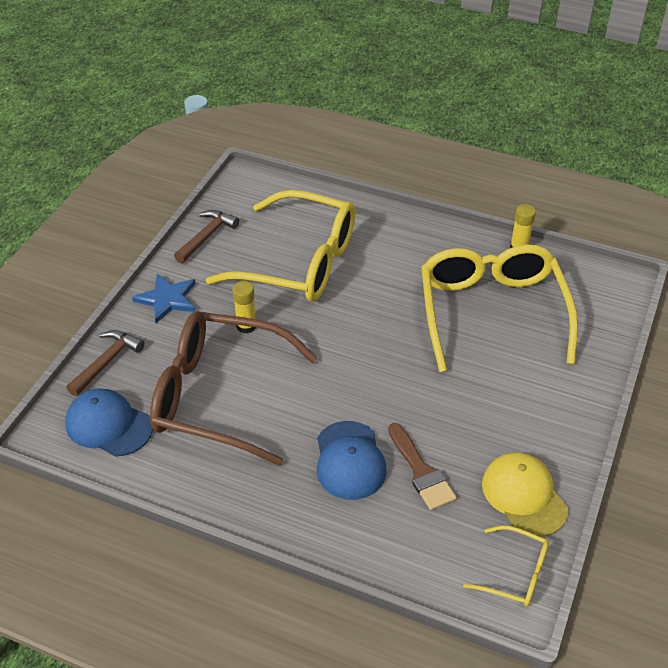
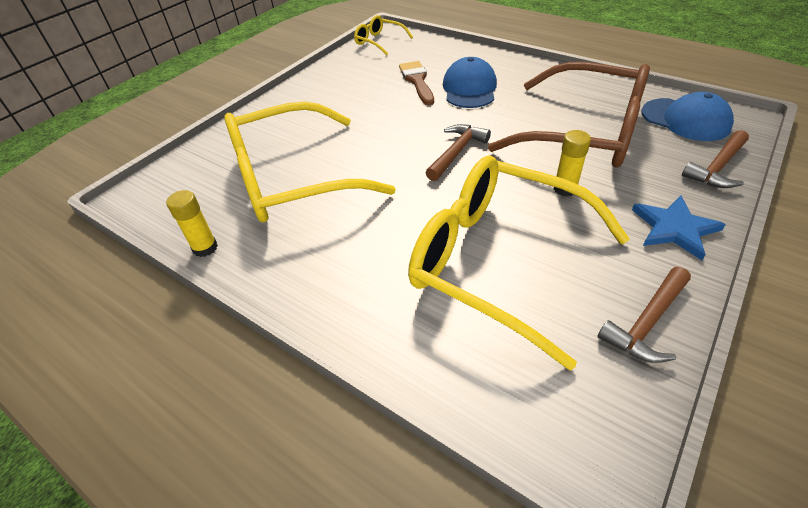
camera: 165 degrees left, 0 degrees up
yellow glasses [421,245,578,372] -> yellow glasses turned 60 degrees clockwise [224,101,396,222]
yellow cap [482,452,568,537] -> none
none -> brown hammer [426,124,491,181]

